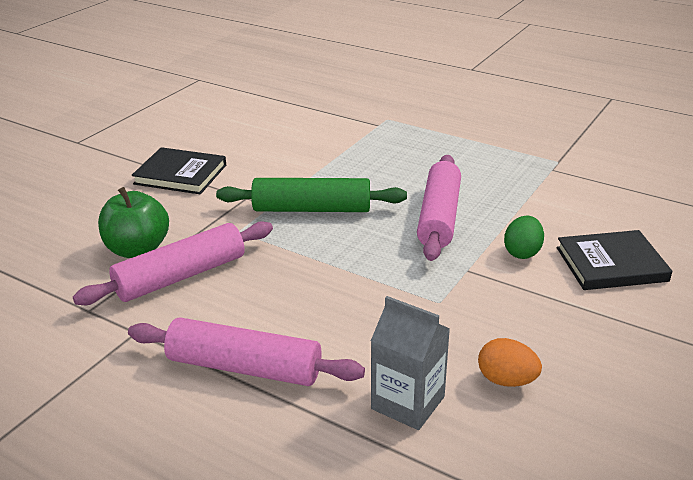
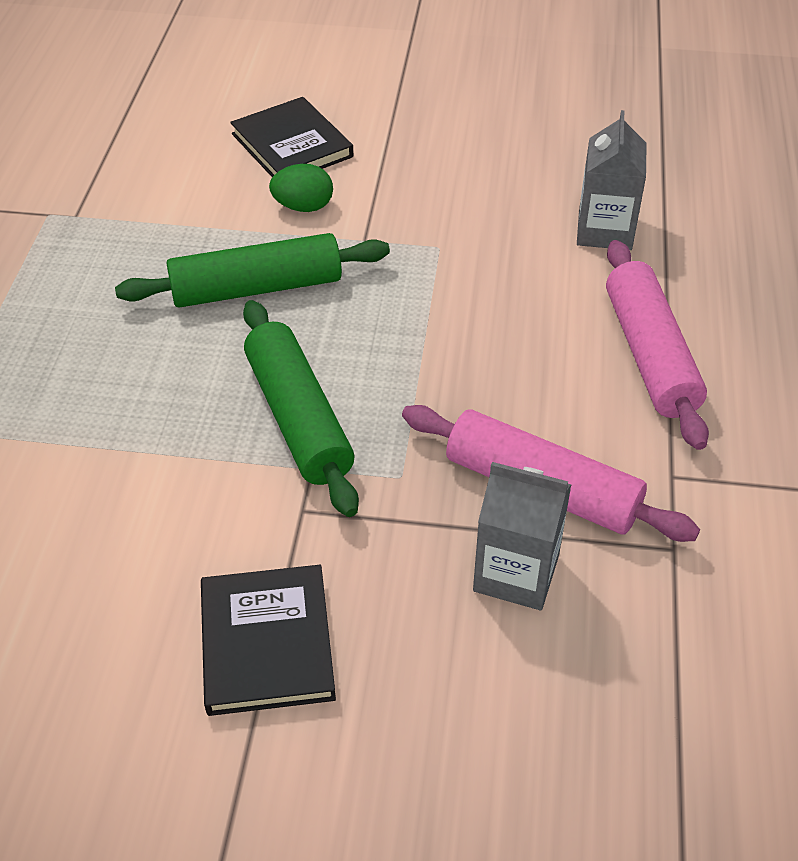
camera: 115 degrees left, 15 degrees up
green apple [98,187,169,258] -> grey carton [473,462,571,610]
pink rolling pin [417,155,461,261] -> green rolling pin [115,233,390,308]
orange egg [478,338,542,387] -> none

